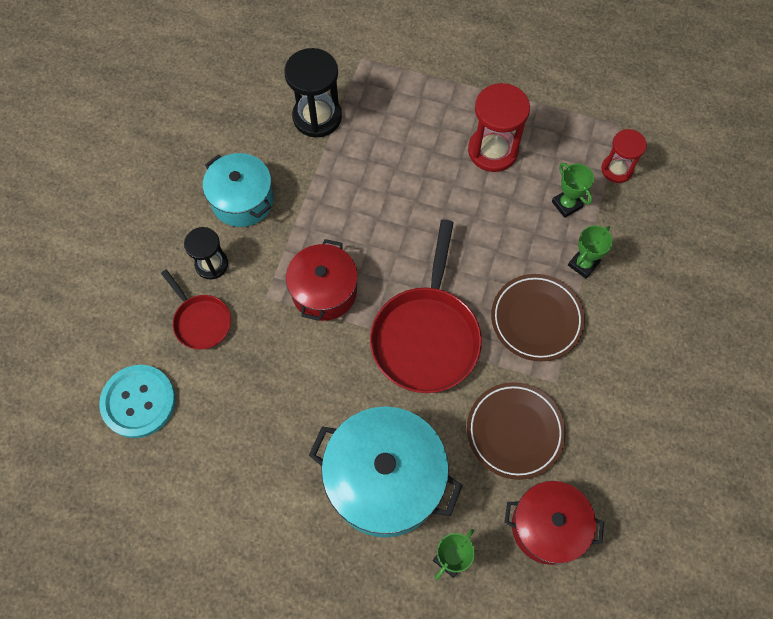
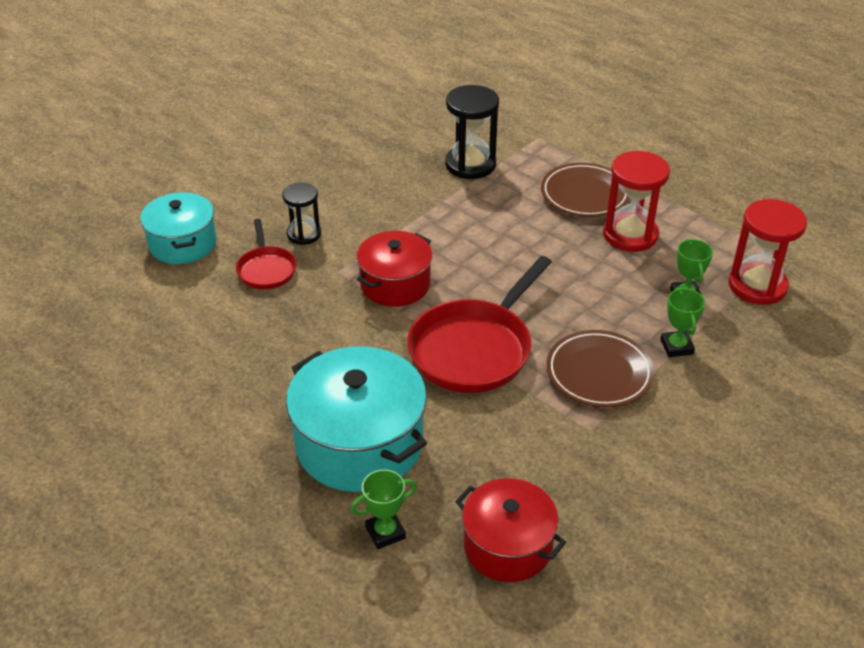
camera: 25 degrees right, 25 degrees down
turquoise button [99,365,176,438] -> none
turquoise pot [203,153,274,227] -> turquoise pot moved to [140,192,217,264]
brown plate [467,382,566,480] -> brown plate moved to [541,163,630,217]
green trophy [568,225,613,279] -> green trophy turned 75 degrees counterclockwise [661,287,705,357]
red hourglass [601,129,647,183] -> red hourglass [729,199,807,305], size x1.60

